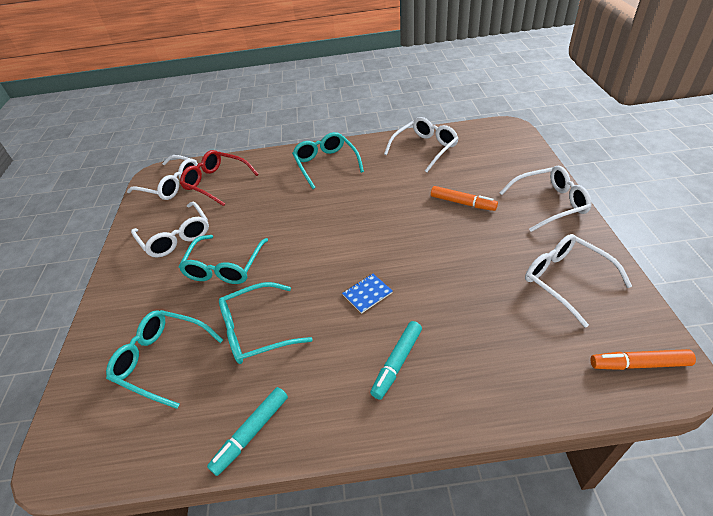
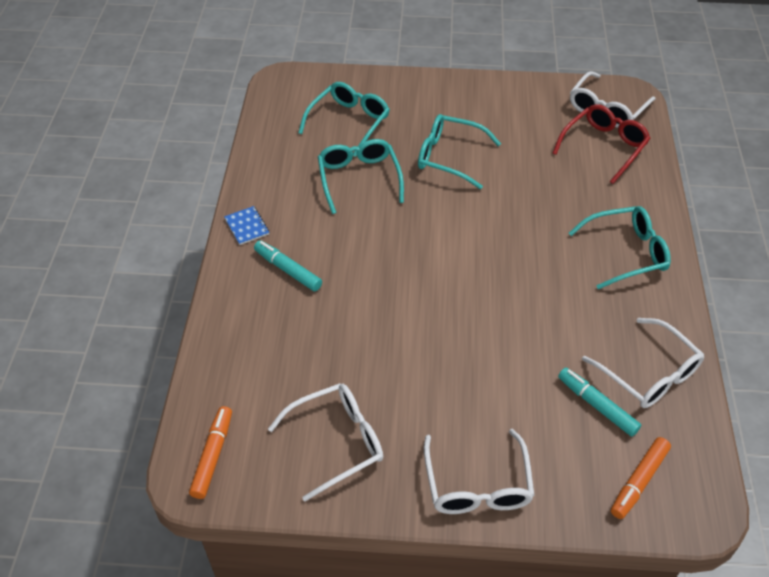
camera: 95 degrees right, 5 degrees up
white glasses [131,202,209,258] -> none
turquoise marker [207,387,288,476] -> turquoise marker moved to [558,368,641,437]
blue notebook [342,274,393,314] -> blue notebook moved to [224,206,269,245]
orange marker [431,186,498,211] -> orange marker moved to [611,437,671,519]

